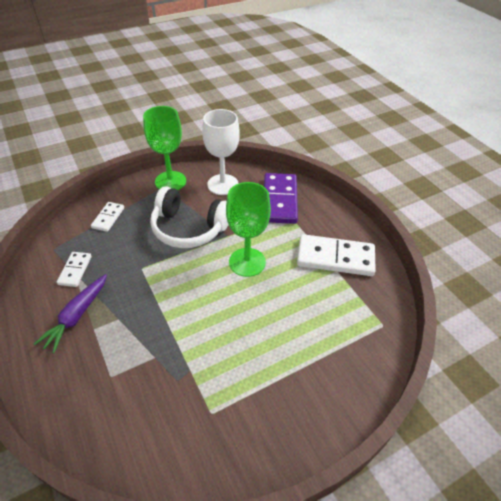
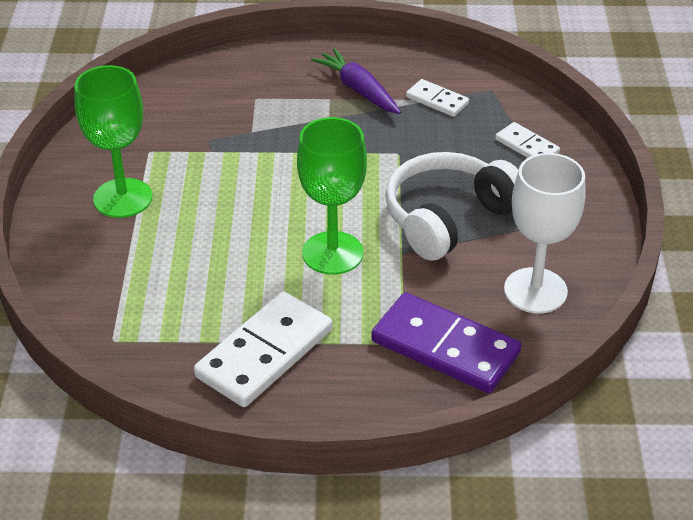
camera: 120 degrees right, 5 degrees down
green goblet [143,106,186,190] -> green goblet moved to [75,65,152,218]

